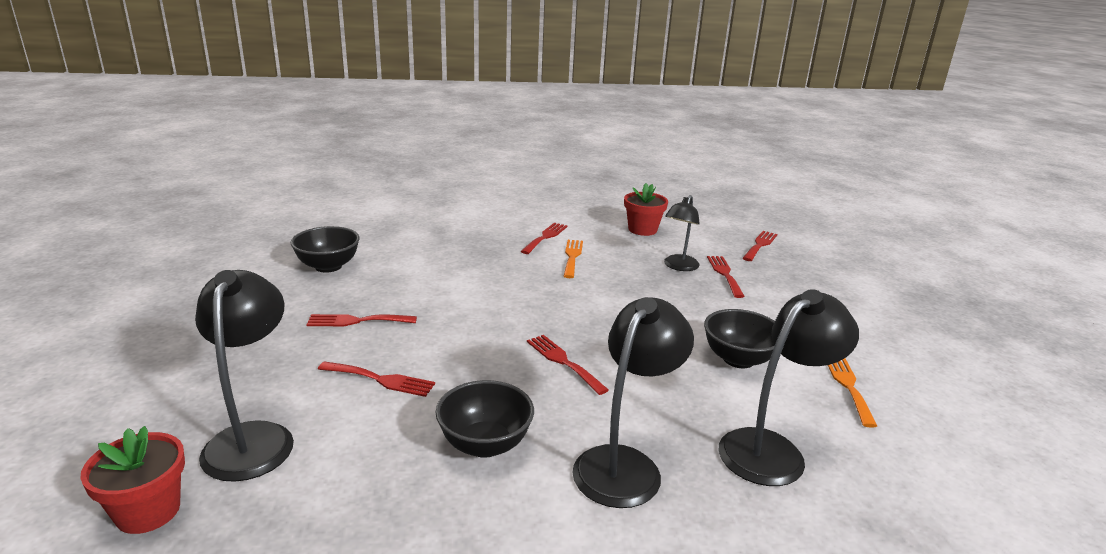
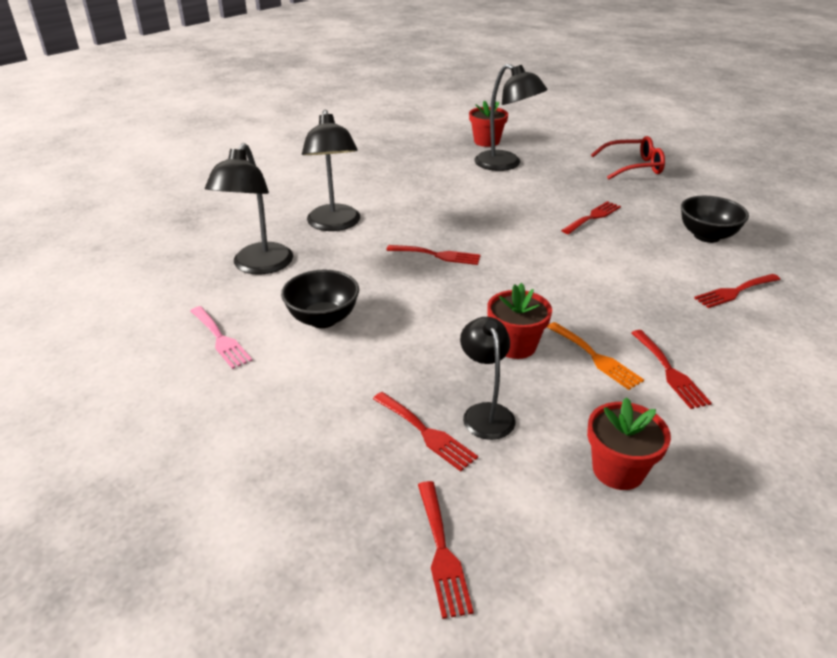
camera: 140 degrees right, 10 degrees up
red fork [318,361,435,397] -> red fork moved to [694,274,781,308]
black bowl [435,380,534,458] -> none
orange fork [828,358,877,428] -> pink fork [191,306,252,369]
none -> red flower pot [487,283,552,359]
none -> red glasses [591,136,665,180]

